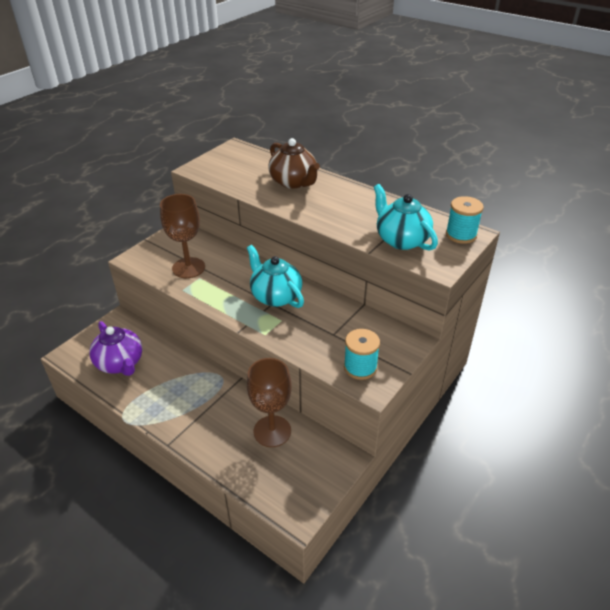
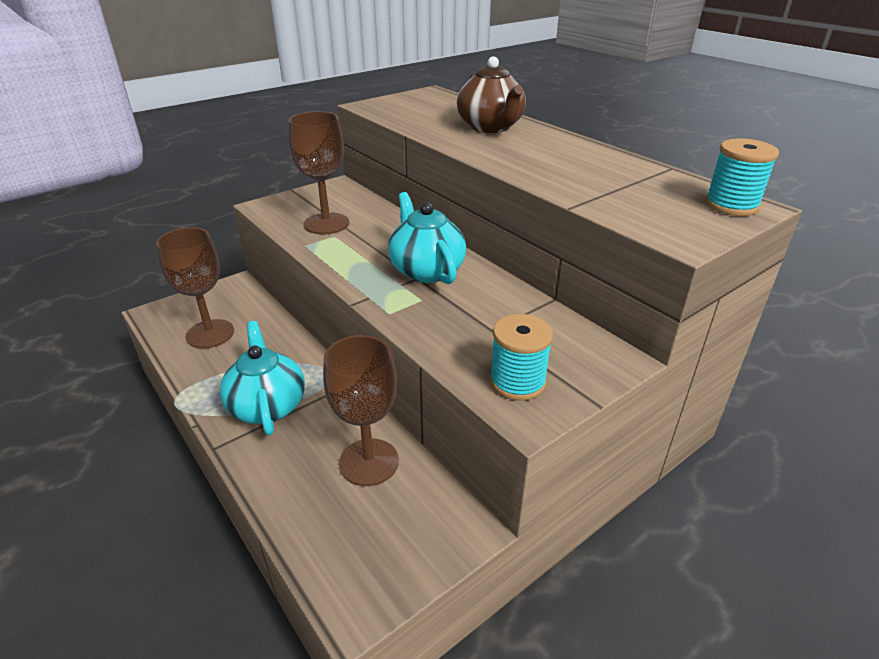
camera: 15 degrees right, 5 degrees down
purple teapot [89,321,142,376] -> brown goblet [156,227,234,348]
turquoise teapot [374,184,438,251] -> turquoise teapot moved to [220,321,305,436]

